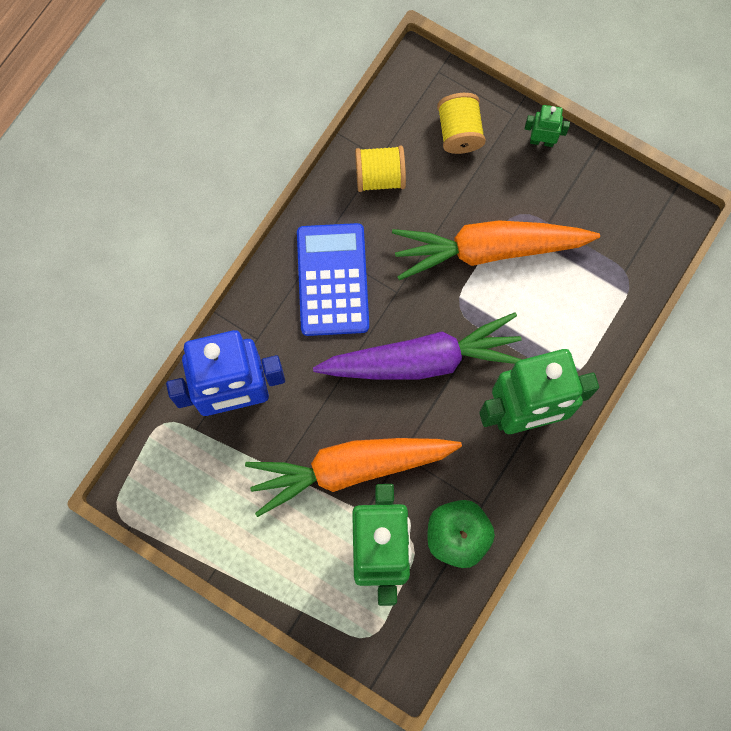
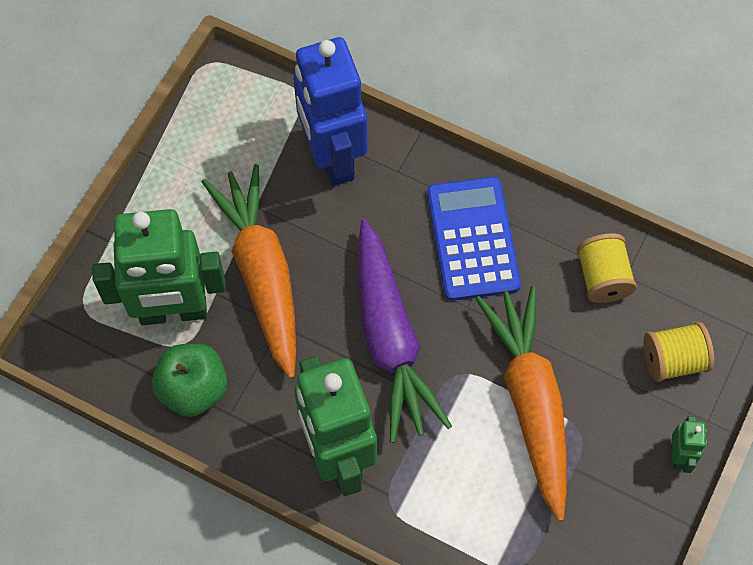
camera: 85 degrees right, 10 degrees down
blue calculator [297,223,369,336] -> blue calculator turned 90 degrees counterclockwise [427,177,521,301]

